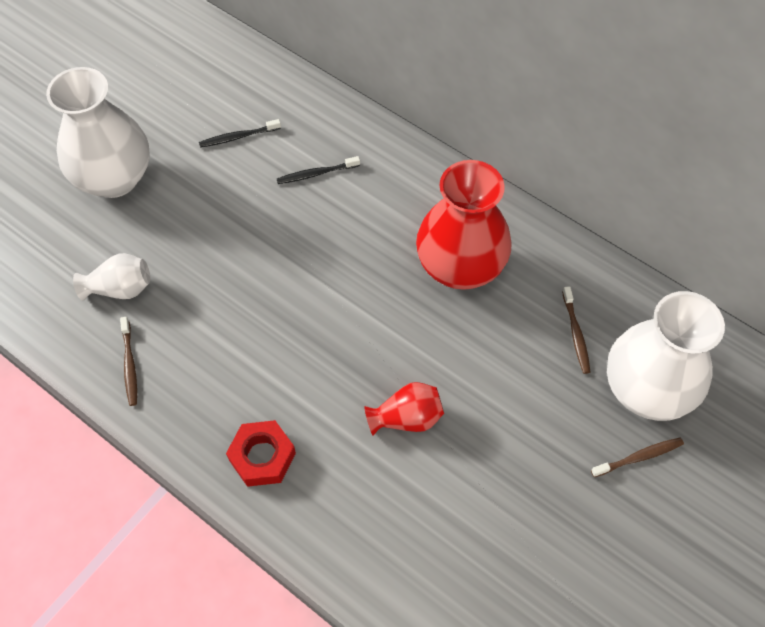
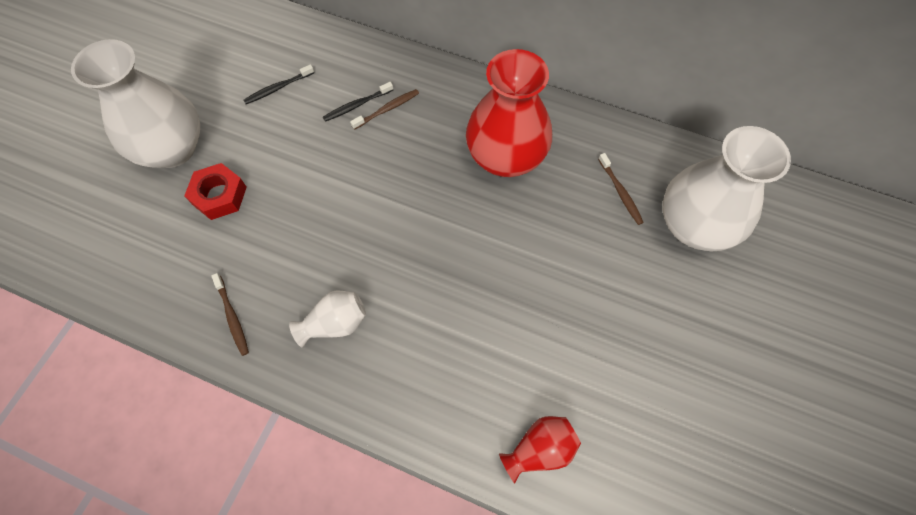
camera: 15 degrees left, 5 degrees up
white vase [73,253,150,301] -> white vase moved to [289,291,366,347]
red nut [226,420,296,487] -> red nut moved to [184,163,247,220]
red vase [364,382,444,435] -> red vase moved to [499,416,581,483]
brown toothbrush [591,437,684,477] -> brown toothbrush moved to [350,89,419,130]

